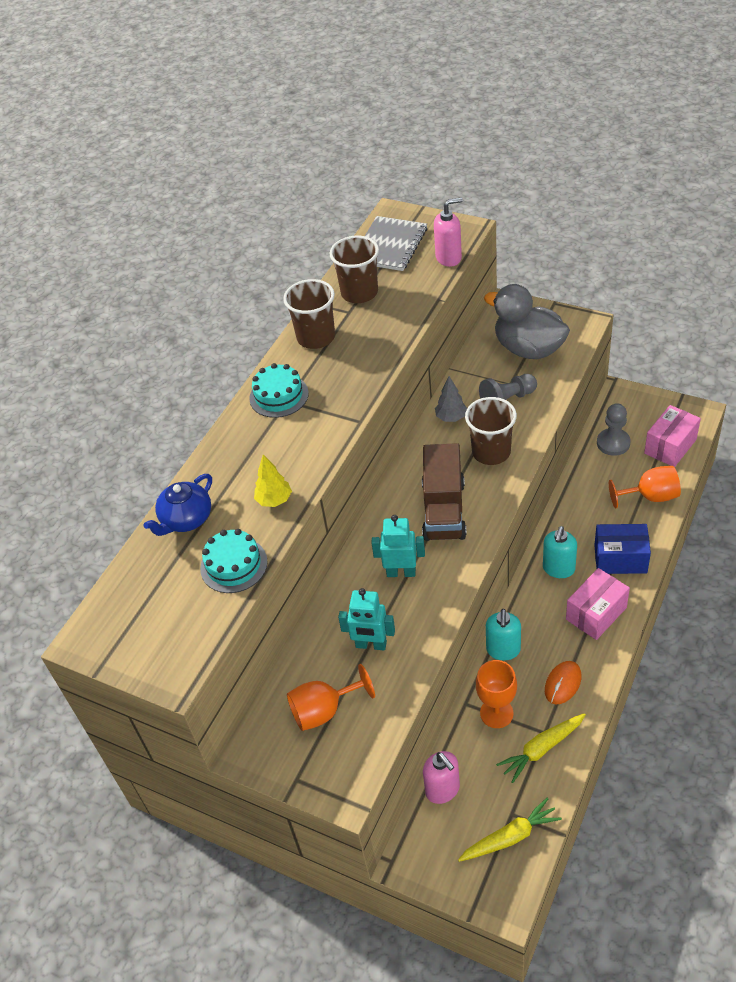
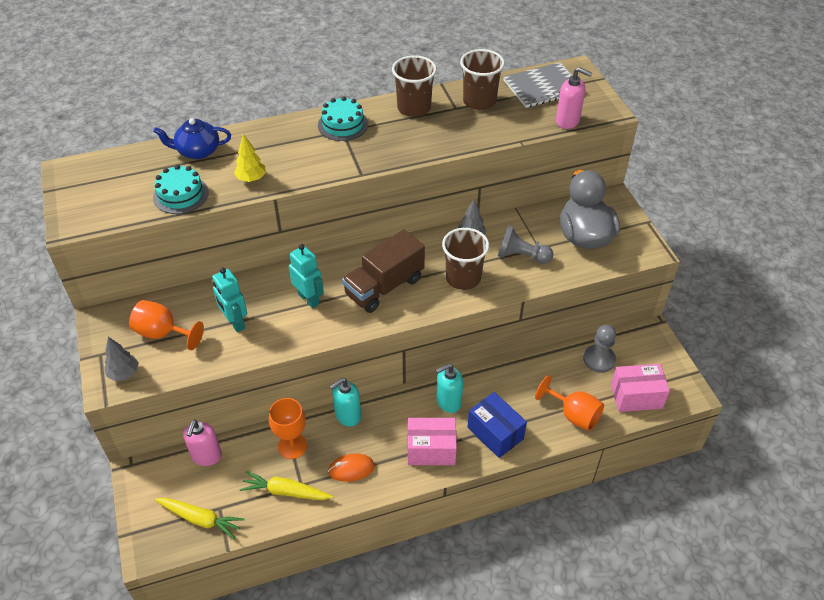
camera: 40 degrees right, 0 degrees up
none -> grey tree [104,337,139,381]

